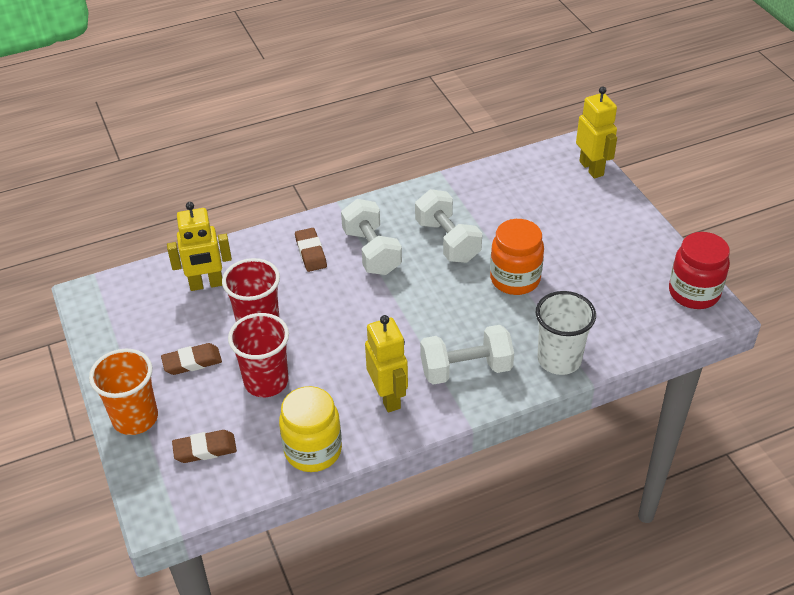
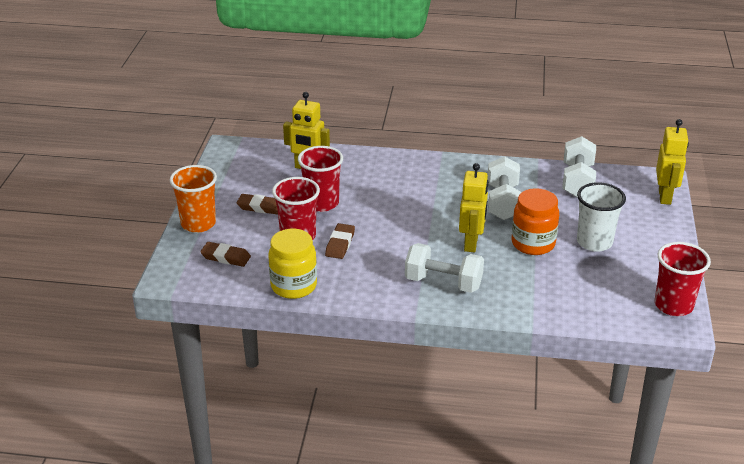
camera: 30 degrees right, 10 degrees down
brown eraser [295,228,327,272] -> brown eraser moved to [325,223,355,259]
white dumbbell [341,199,402,275] -> white dumbbell moved to [562,136,596,198]
yellow robot [365,315,408,412] -> yellow robot moved to [459,163,489,252]
white cup [536,291,596,375] -> white cup moved to [577,182,626,252]
red jar [669,232,730,309] -> red cup [655,242,711,316]

